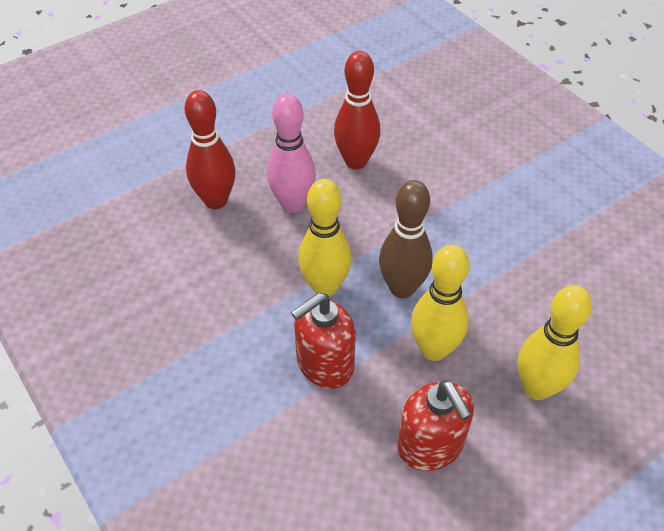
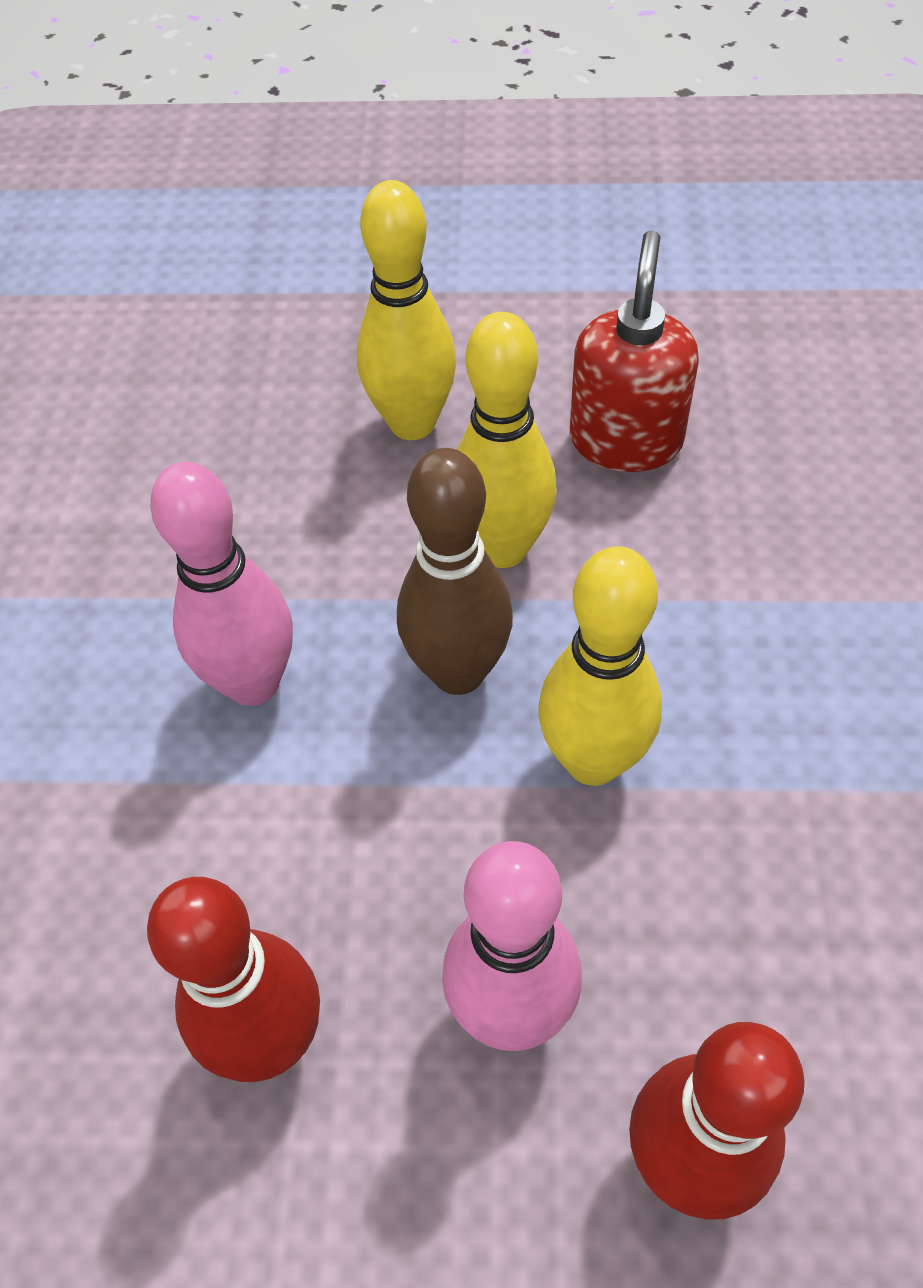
camera: 140 degrees left, 5 degrees up
red soap dispenser [291,293,356,389] -> none
none -> pink bowling pin [150,462,293,706]

